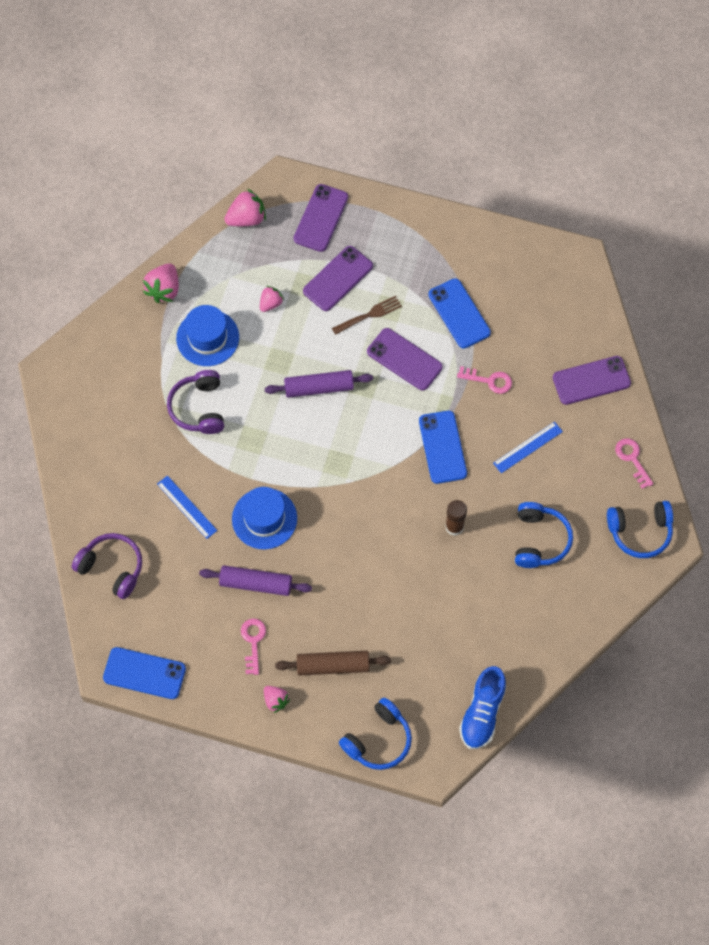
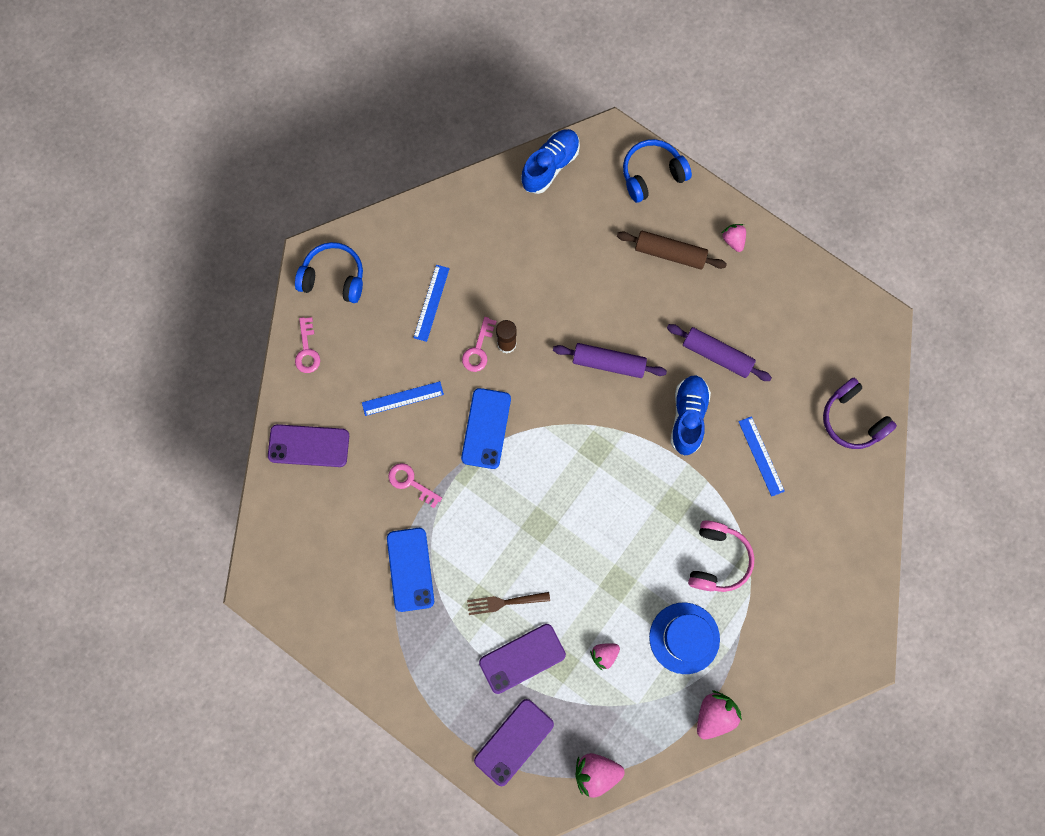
camera: 160 degrees left, 10 degrees up
blue phone [103,647,186,699] -> none
purple headphones [167,370,224,434] -> pink headphones [688,521,754,592]
blue hat [232,487,297,549] -> blue shoe [670,375,711,455]
pink key [241,618,266,675] -> pink key moved to [462,317,497,372]
purple rolling pin [265,370,373,398] -> purple rolling pin moved to [553,343,667,378]
purple phone [367,328,443,391] -> none
blue headphones [515,502,573,568] -> blue ruler [413,265,450,342]

